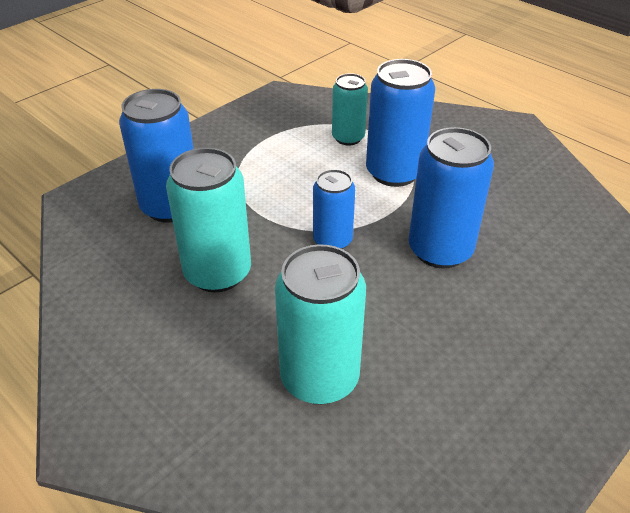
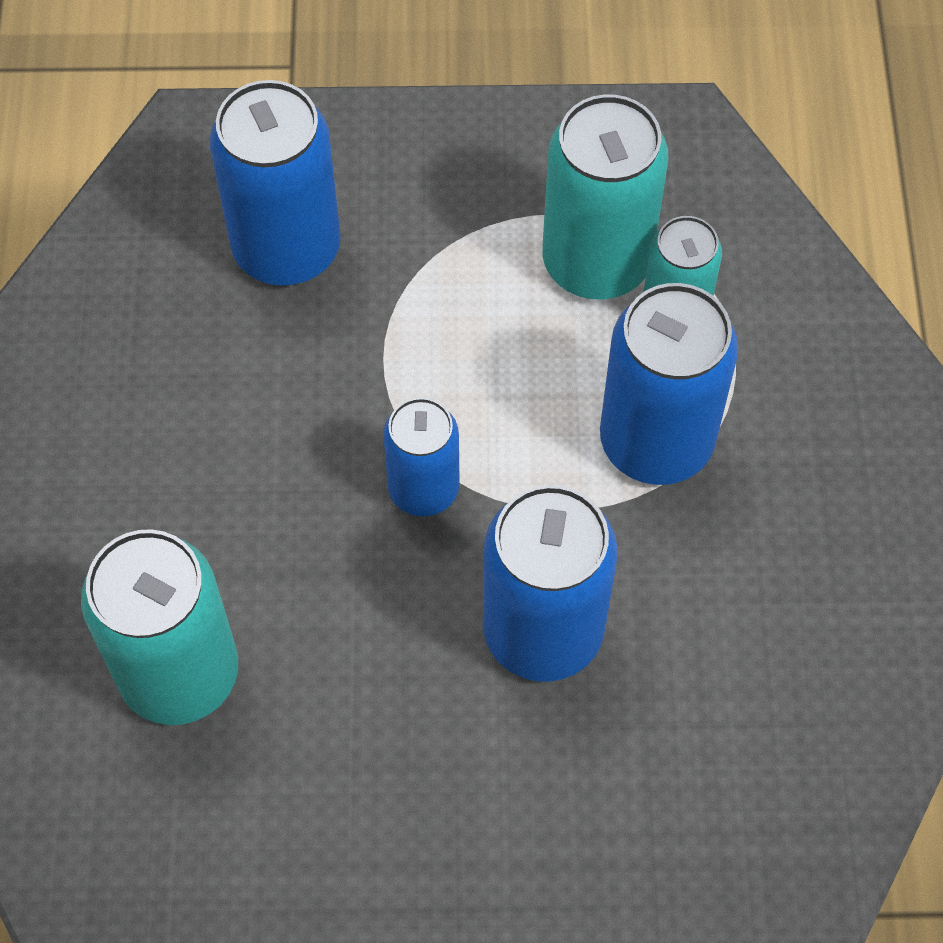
camera: 45 degrees right, 20 degrees up
turquoise can [166,148,251,292] -> turquoise can moved to [542,95,668,299]

